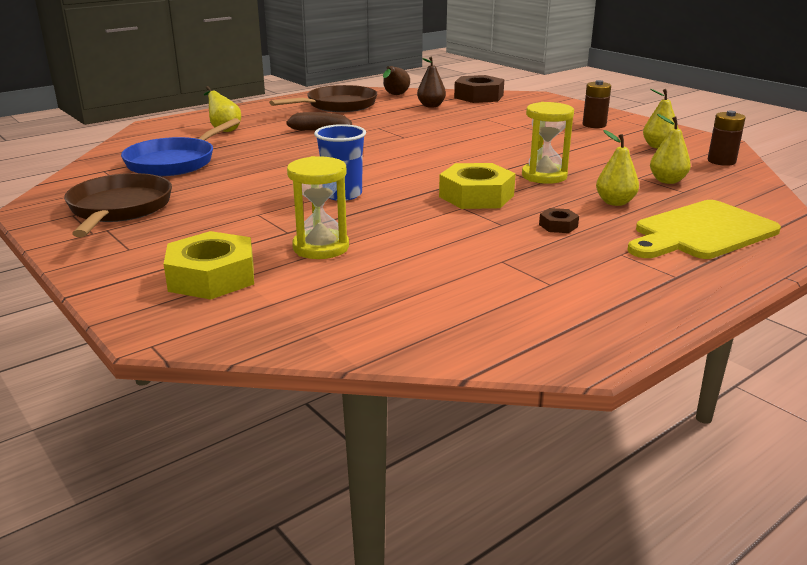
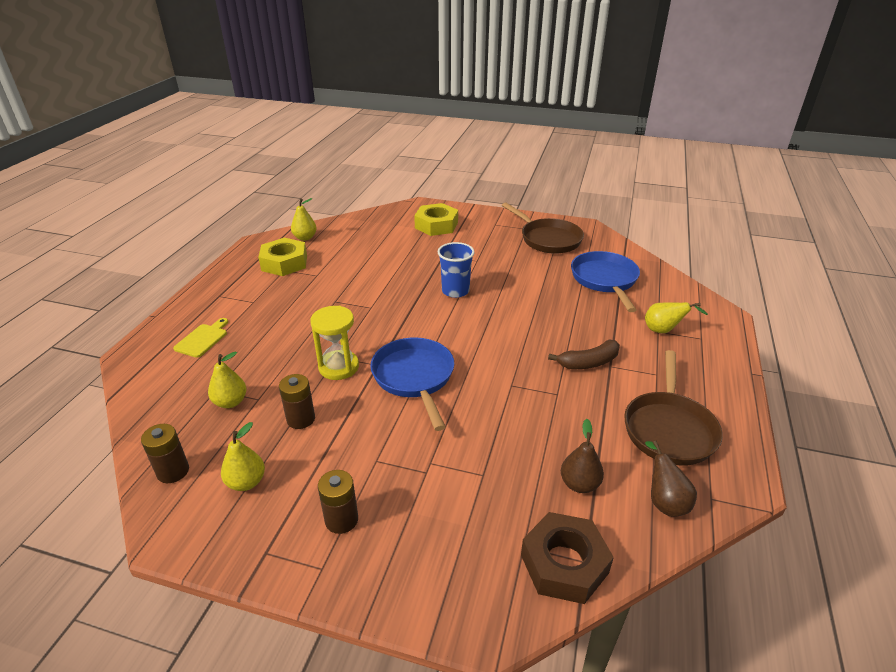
camera: 145 degrees right, 10 degrees up
yellow hourglass [287,156,349,259] -> none
yellow nut [439,163,516,209] -> yellow nut moved to [258,238,307,276]
brown nut [539,208,579,233] -> none
yellow pear [596,130,639,206] -> yellow pear moved to [291,198,317,241]
yellow cutting board [628,200,781,259] -> yellow cutting board [173,318,228,358], size x0.52
none -> brown battery [279,374,315,429]
none -> blue pan [370,337,454,431]

